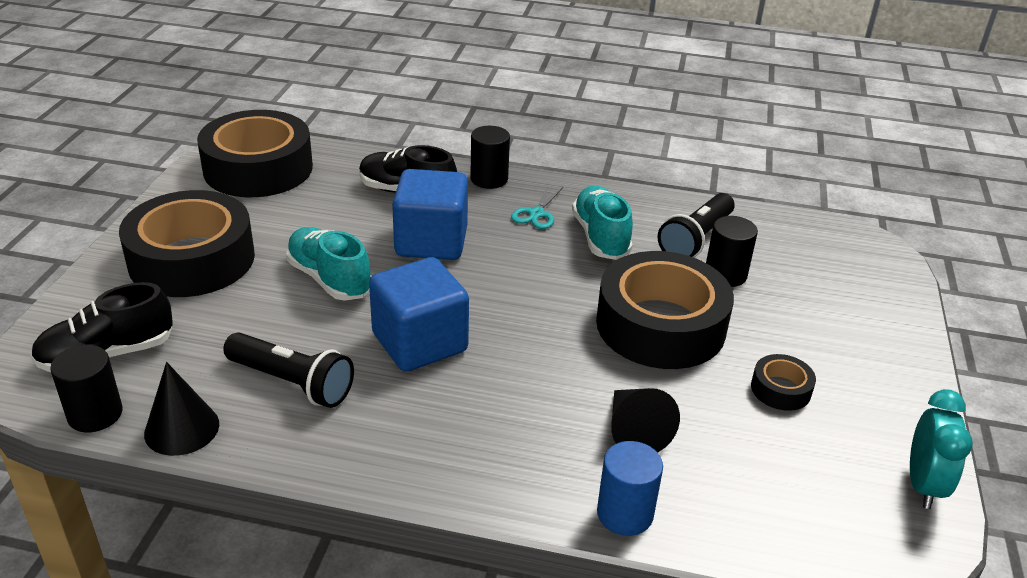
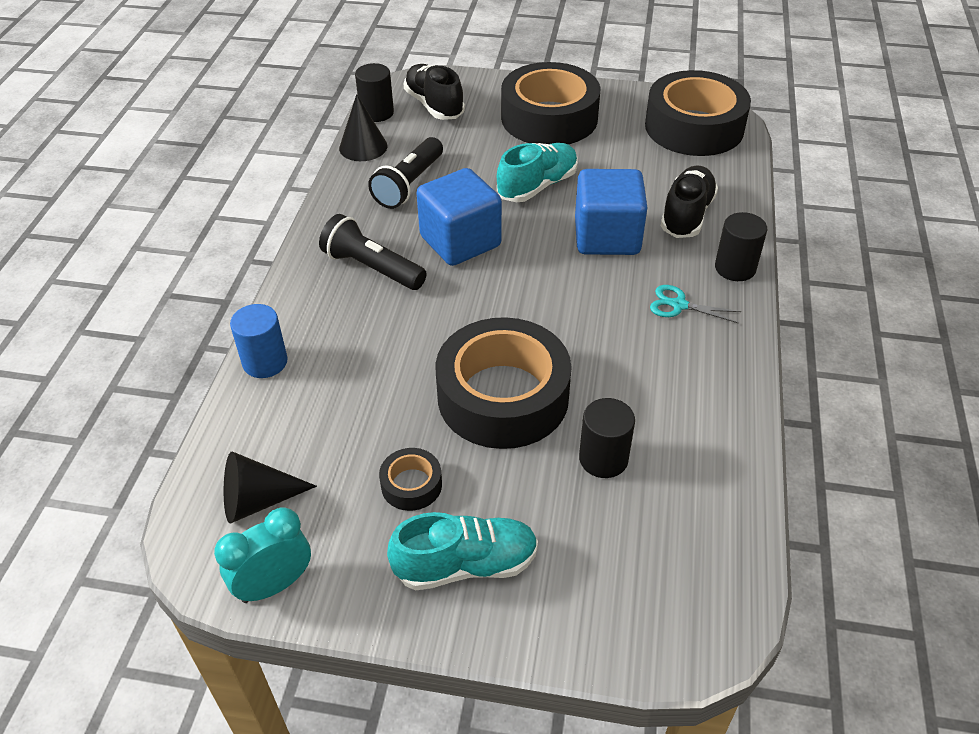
camera: 90 degrees right, 10 degrees up
turquoise shoe [572,186,633,260] -> turquoise shoe moved to [387,512,538,590]
black cone [611,388,680,453] -> black cone moved to [224,451,317,523]
black flashlight [657,193,735,257] -> black flashlight moved to [319,214,427,290]
turquoise clock [910,389,973,509] -> turquoise clock turned 135 degrees clockwise [214,507,311,603]

